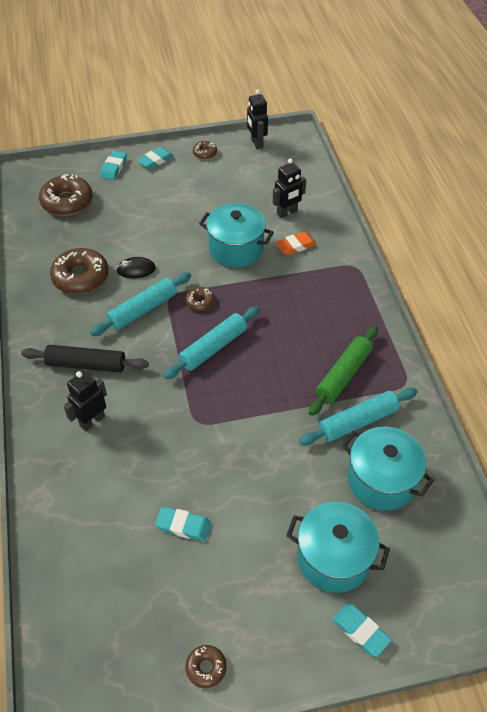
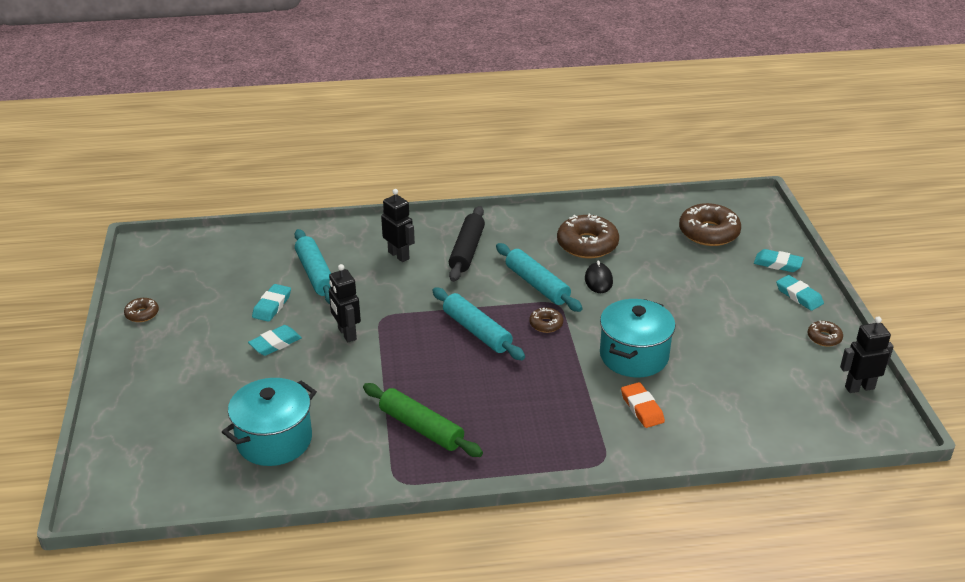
camera: 95 degrees right, 15 degrees down
black robot [273,158,306,218] -> black robot moved to [329,264,361,342]
turquoise pot [286,502,390,593] -> none
turquoise rolling pin [299,388,417,446] -> turquoise rolling pin moved to [295,229,331,304]
turquoise eraser [332,603,392,657] -> turquoise eraser moved to [248,325,302,356]

